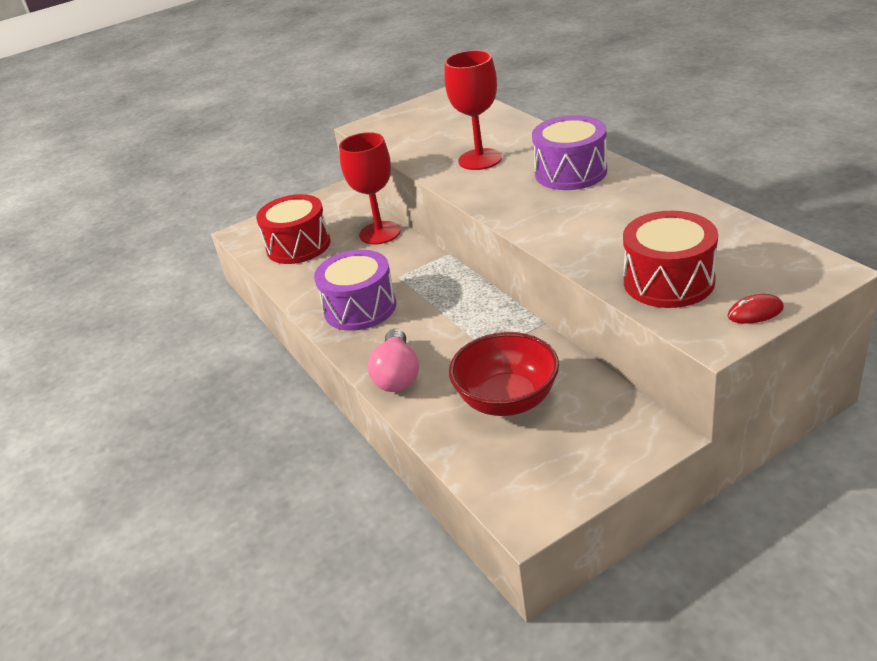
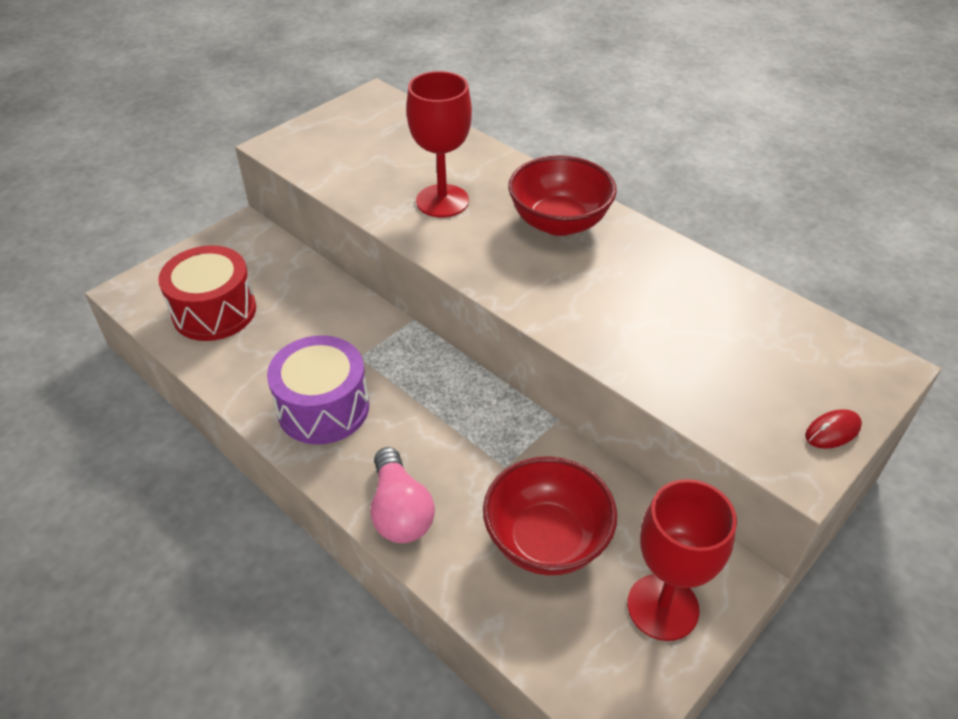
camera: 20 degrees left, 10 degrees up
red goblet [339,132,401,245] -> red goblet moved to [627,479,737,641]
purple drum [532,115,607,190] -> red bowl [508,155,617,236]
red drum [623,211,718,308] -> none

